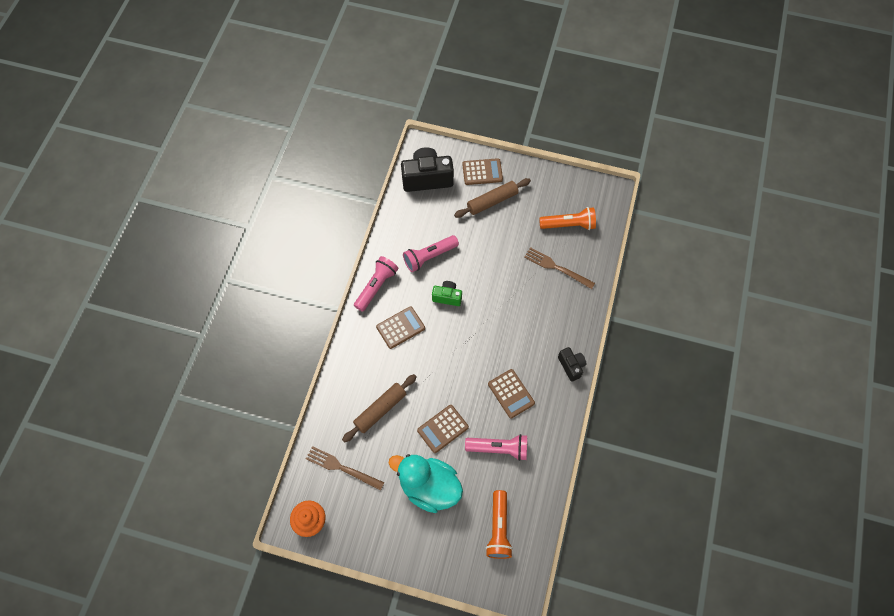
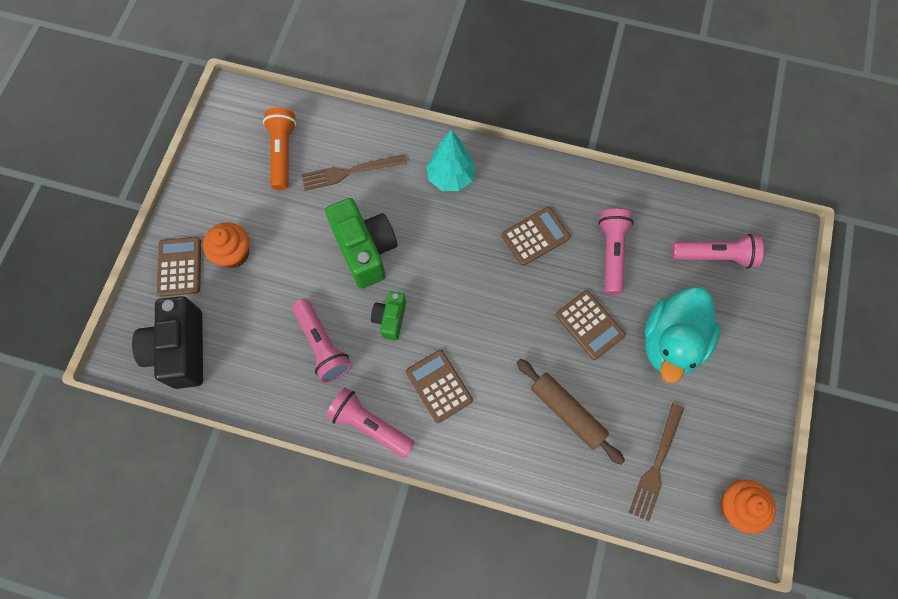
camera: 90 degrees left, 5 degrees up
brown rolling pin [454,178,531,218] -> orange cupcake [203,222,249,268]
orange flashlight [486,490,513,559] -> pink flashlight [671,234,764,269]
brown fork [524,247,595,289] -> brown fork turned 45 degrees clockwise [301,155,406,191]
black camera [558,347,586,382] -> none
none -> green camera [325,198,398,289]
none -> turquoise tree [426,130,476,191]

